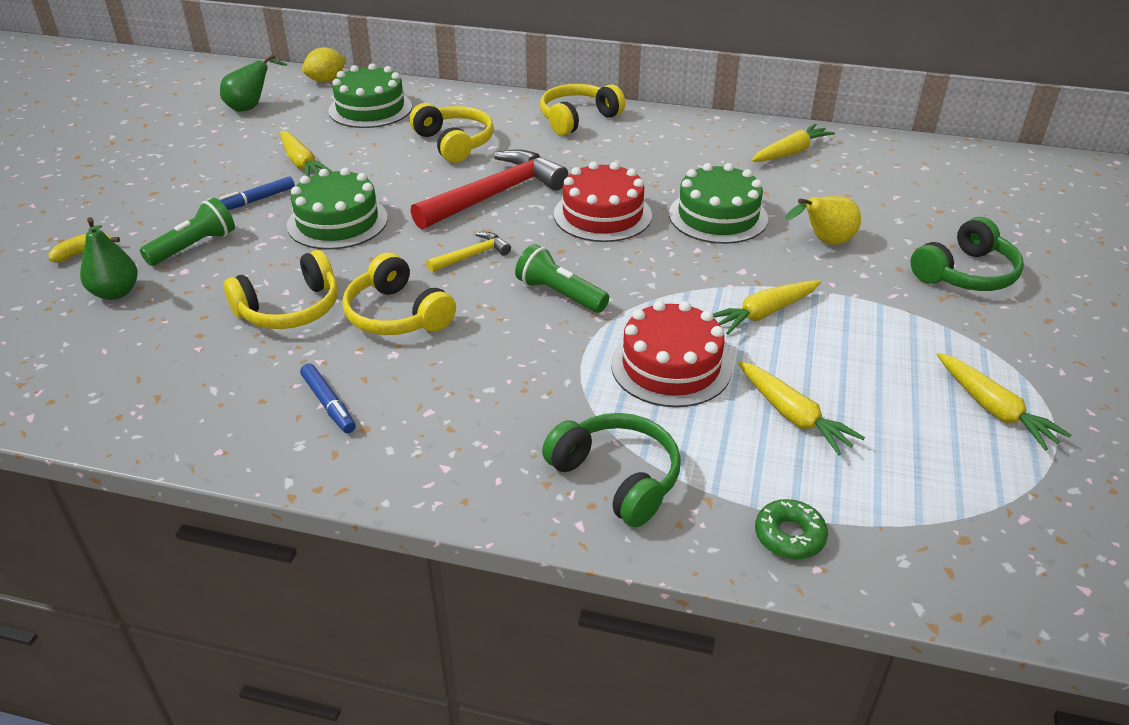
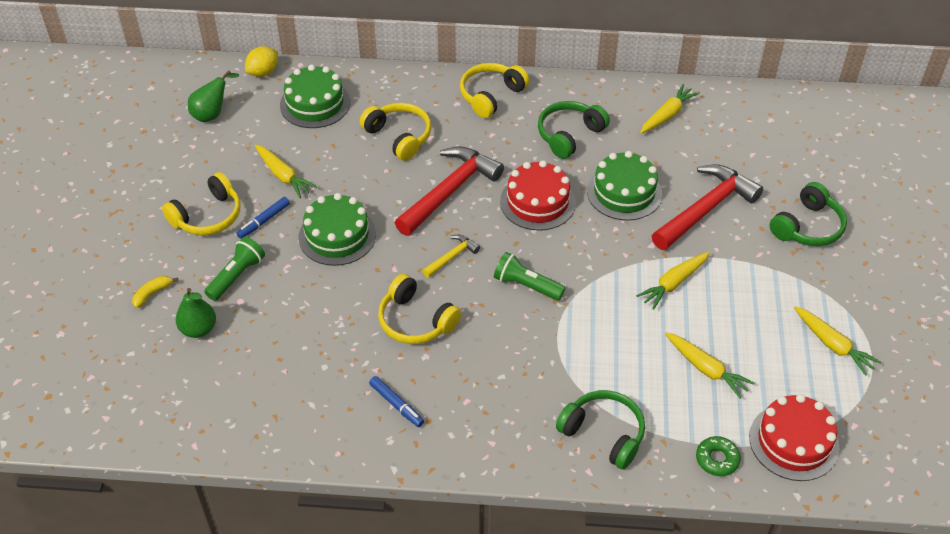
camera: 10 degrees left, 10 degrees up
yellow headphones [224,250,338,329] -> yellow headphones moved to [162,172,240,235]
red cake [611,301,732,407] -> red cake moved to [749,394,839,481]
yellow pear [786,196,861,245] -> red hammer [652,164,763,250]
none -> green headphones [538,101,610,159]

